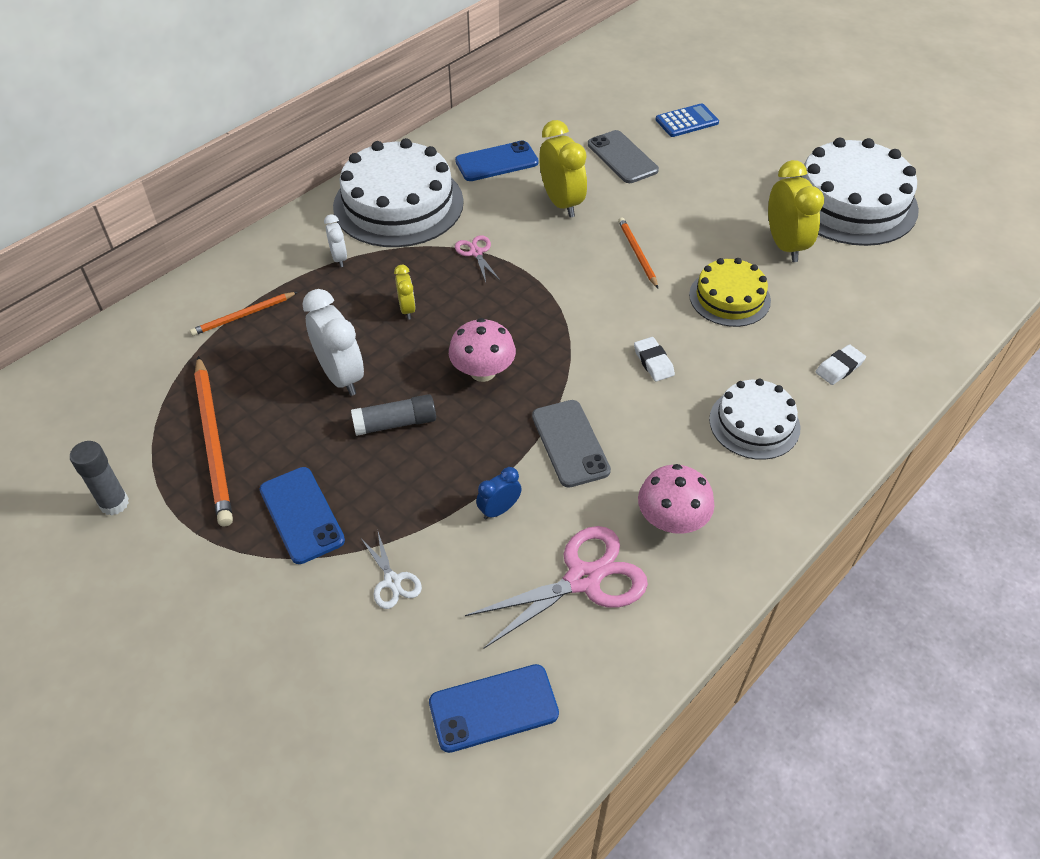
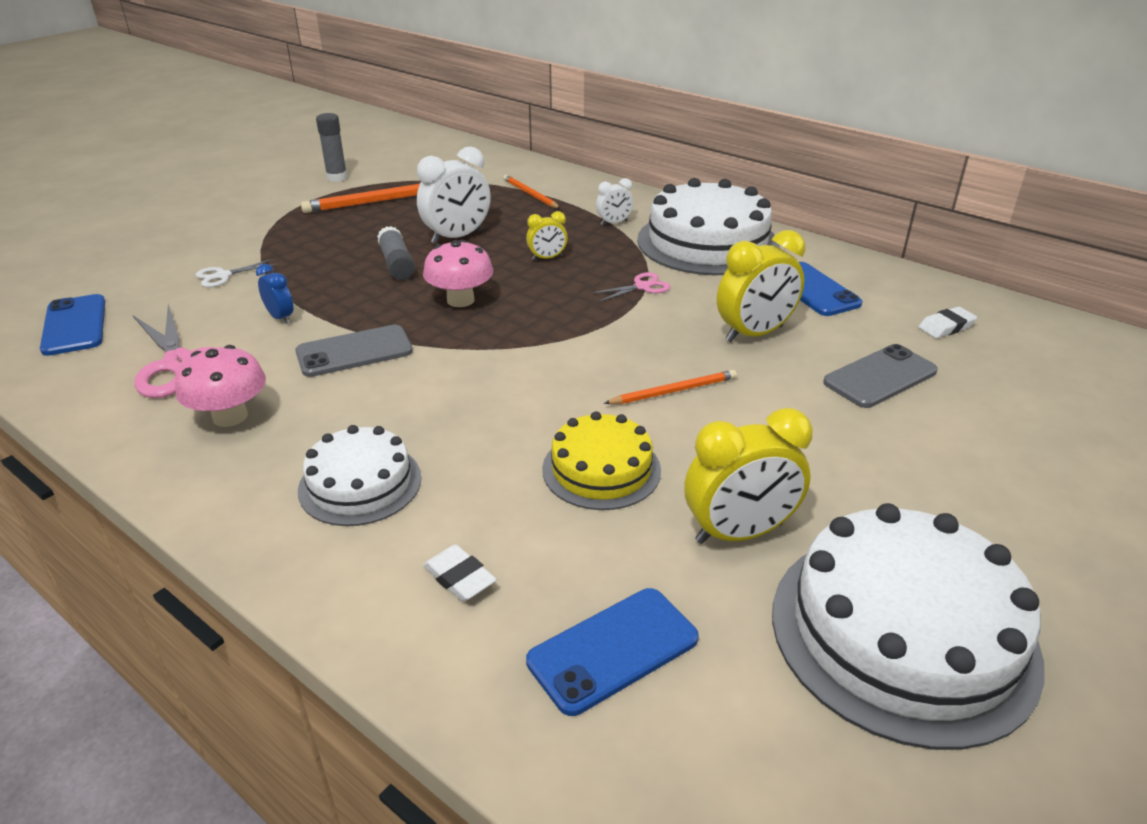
camera: 85 degrees right, 15 degrees down
blue phone [260,467,345,564] -> blue phone moved to [526,588,699,716]
white eraser [634,337,675,382] -> white eraser moved to [919,307,977,338]
blue calculator [655,103,719,137] -> none

